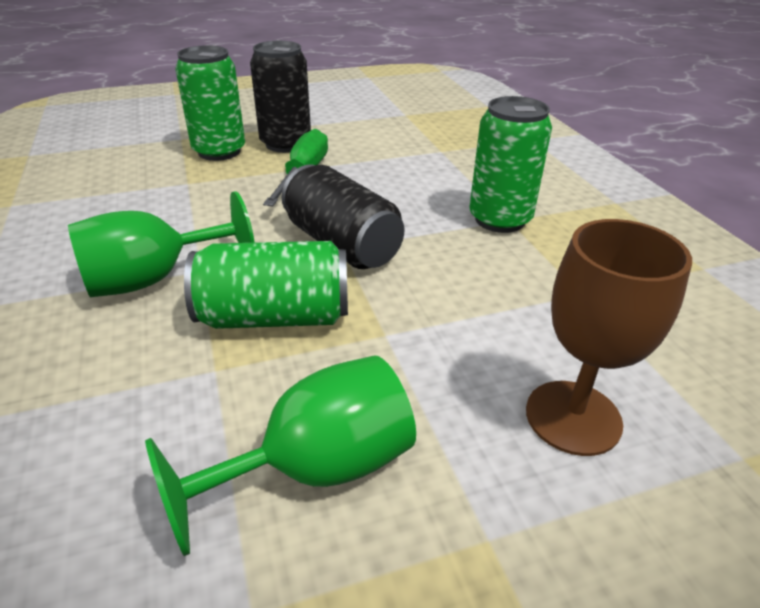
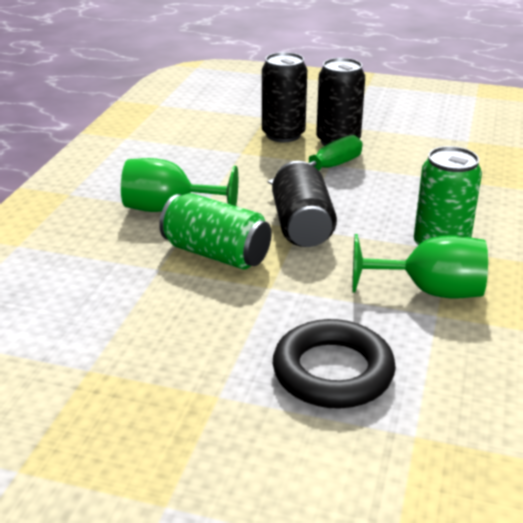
camera: 35 degrees right, 5 degrees down
green goblet [145,356,416,556] -> green goblet moved to [352,234,488,299]
green can [175,45,245,161] -> black can [262,52,307,142]
brown goblet [526,219,692,456] -> black ring [273,319,396,409]

